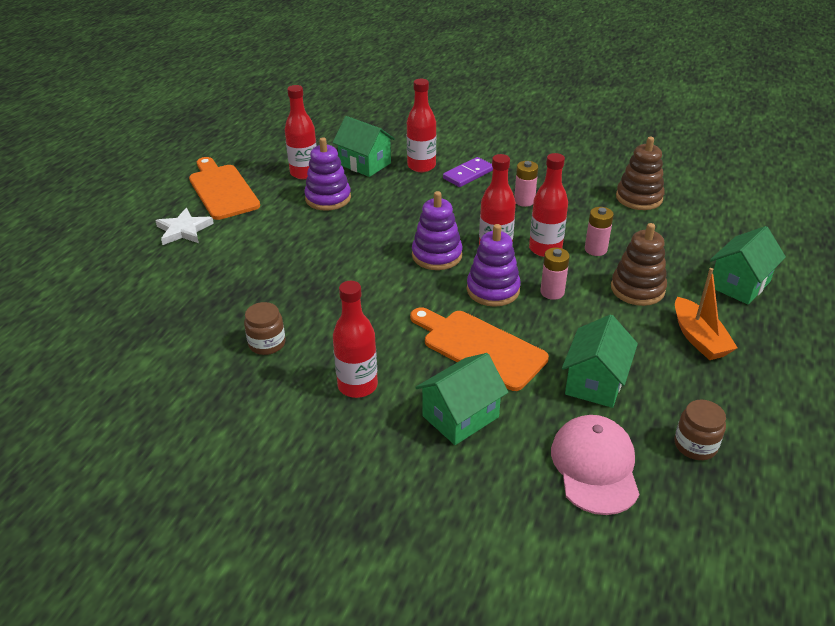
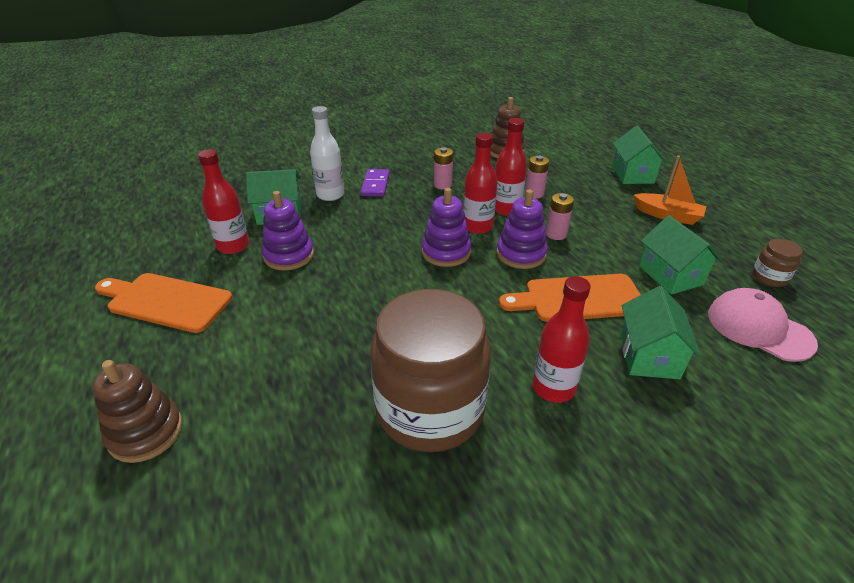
camera: 45 degrees left, 0 degrees up
white star [155,208,214,245] -> none
brown jar [244,302,286,355] -> brown jar [370,289,491,452], size x2.46
red bottle [407,79,436,172] -> white bottle [310,106,345,201]
brown stacking toy [611,223,667,306] -> brown stacking toy moved to [93,360,183,463]

